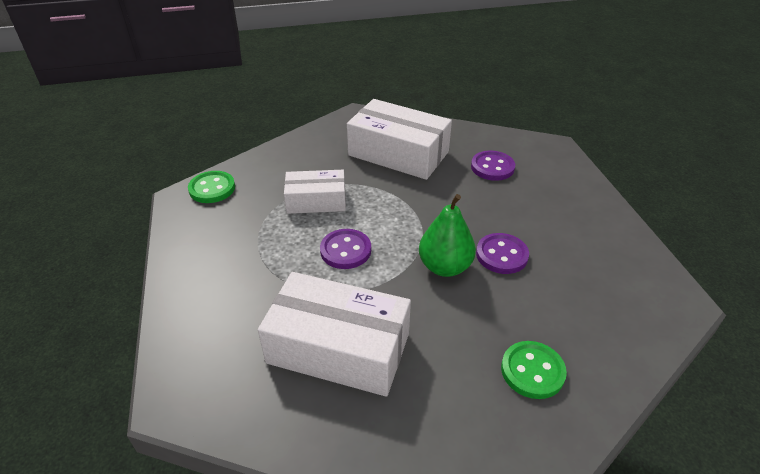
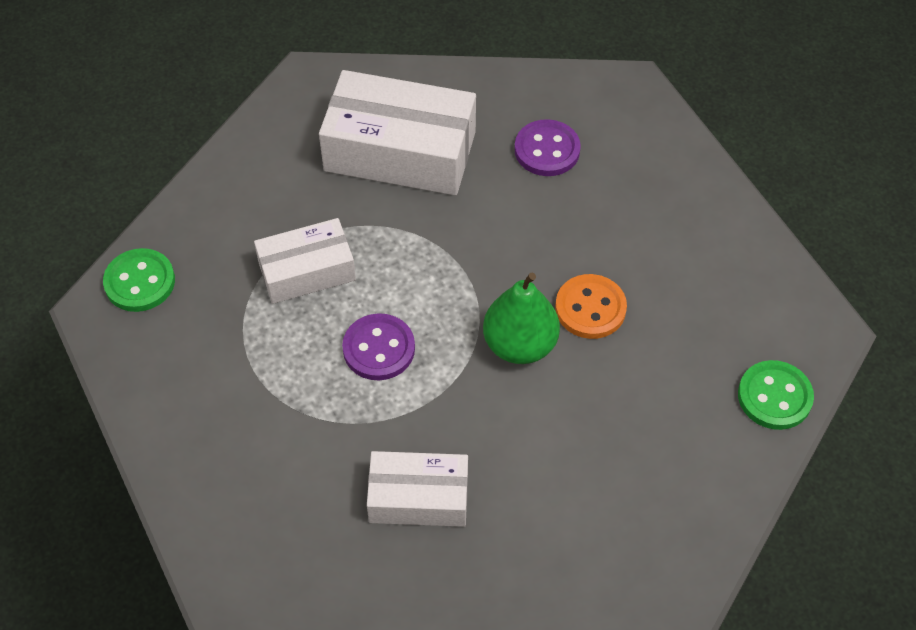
camera: 15 degrees left, 15 degrees up
white box [258,272,411,397] -> white box [367,451,468,527], size x0.60
purple button [476,233,529,274] -> orange button [555,274,627,339]
green button [501,341,567,399] -> green button moved to [738,360,814,430]

